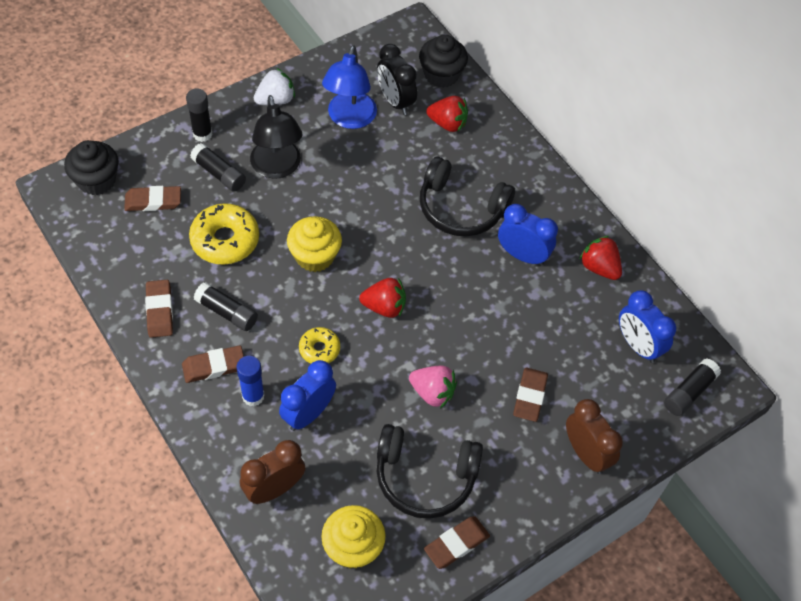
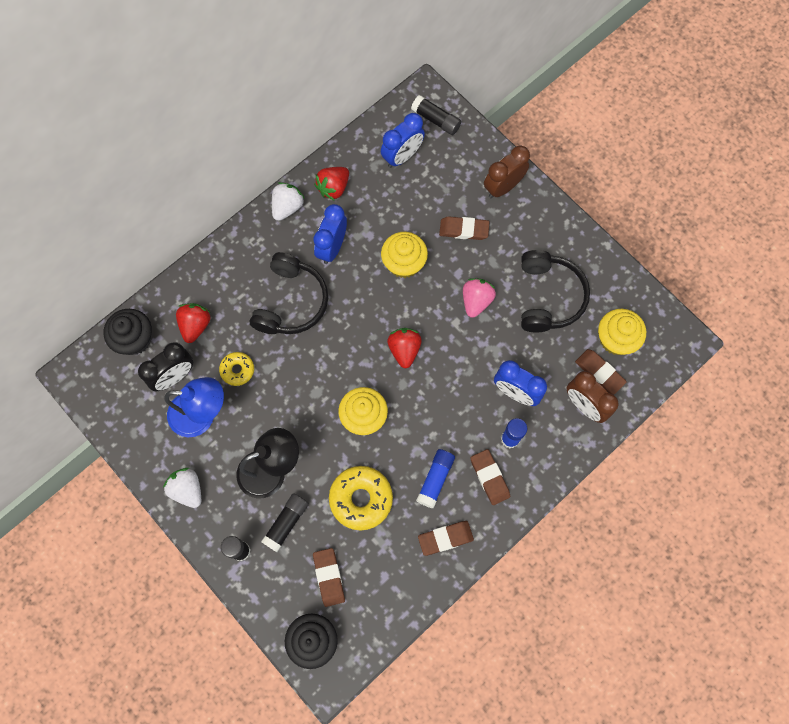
camera: 95 degrees left, 15 degrees up
black glue stick [194,282,258,331] -> blue glue stick [416,449,455,509]
yellow donut [299,327,340,364] -> yellow donut moved to [219,352,254,386]
brown eraser [424,516,490,569] -> brown eraser moved to [575,349,627,394]
none -> white strawberry [272,182,305,221]
none -> yellow cupcake [381,232,428,278]

